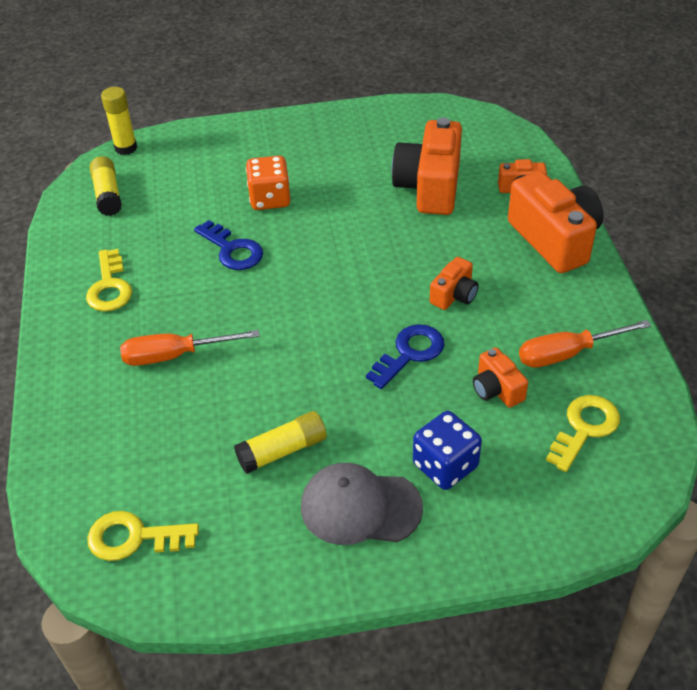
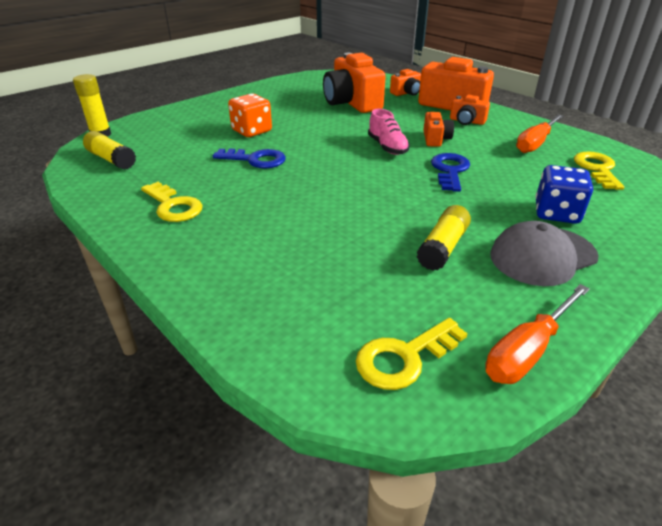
camera: 35 degrees left, 10 degrees down
orange screwdriver [120,330,260,366] -> orange screwdriver moved to [485,284,590,384]
orange camera [473,347,528,408] -> orange camera moved to [450,94,490,125]
none -> pink shoe [368,109,410,155]

